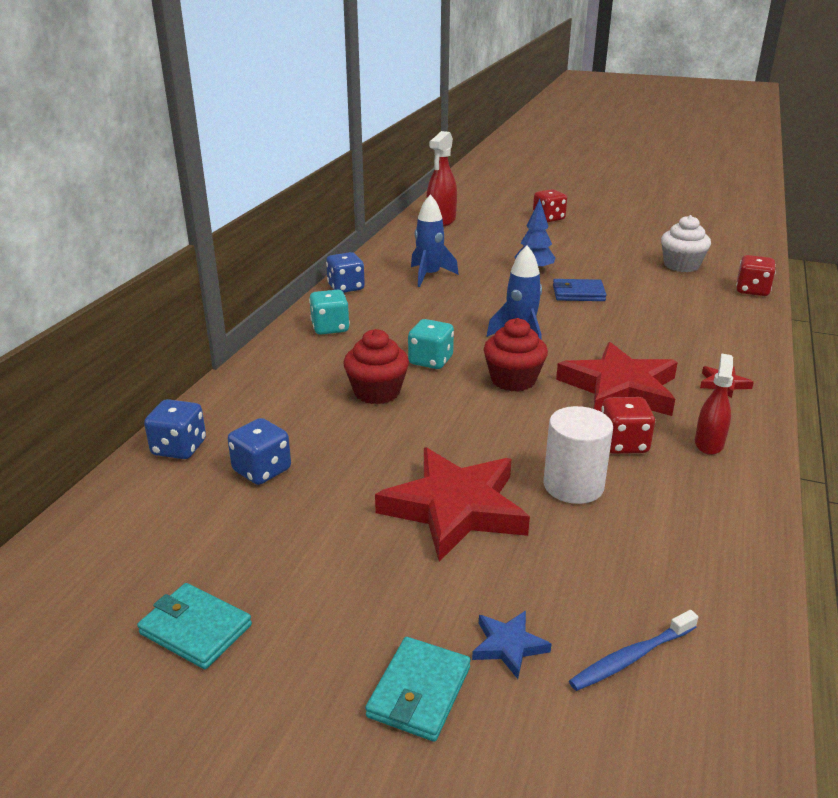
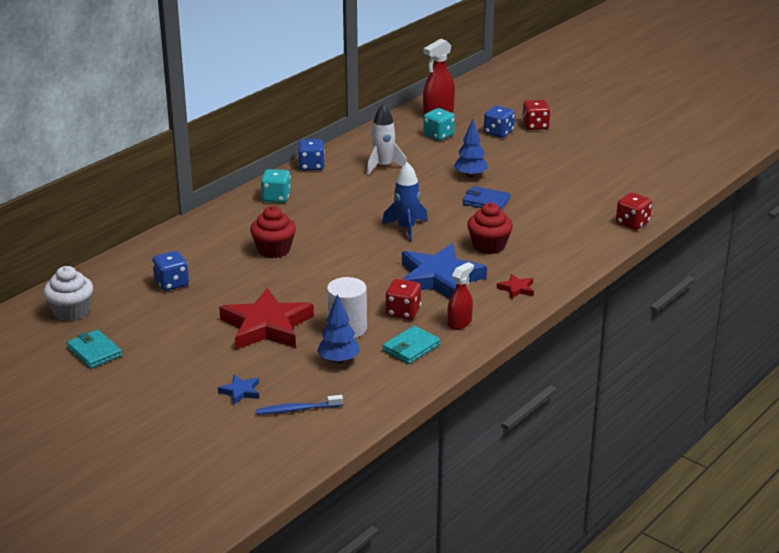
camera: 20 degrees right, 0 degrees up
blue dice [144,399,206,459] -> blue dice moved to [484,106,515,138]
turquoise wallet [365,637,471,742] -> turquoise wallet moved to [382,326,440,364]
turquoise dice [408,319,454,369] -> turquoise dice moved to [423,108,455,141]
blue rocket [411,194,459,287] -> white rocket [366,103,407,175]
red cupcake [484,318,548,392] -> red cupcake moved to [467,203,513,254]
red star [556,342,678,416] -> blue star [402,244,487,299]
white cupcake [661,215,711,272] -> white cupcake moved to [43,266,93,321]
none -> blue tree [317,294,360,364]

